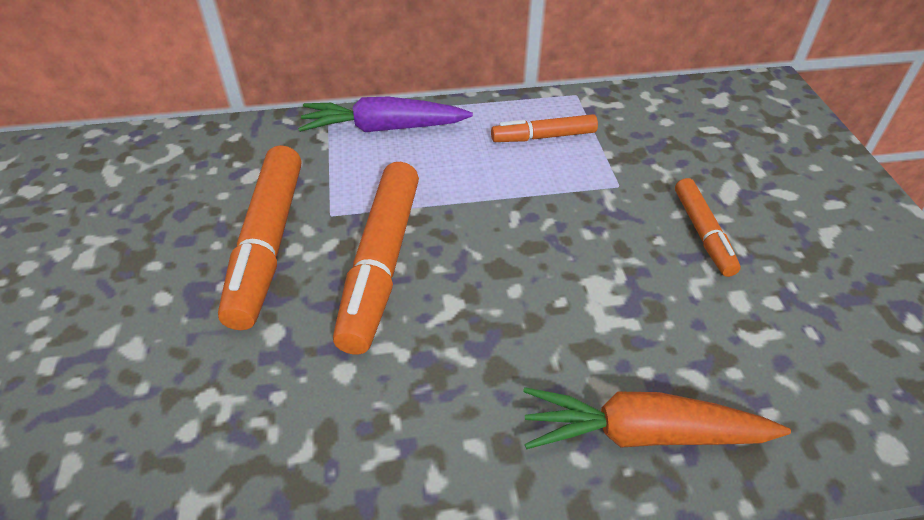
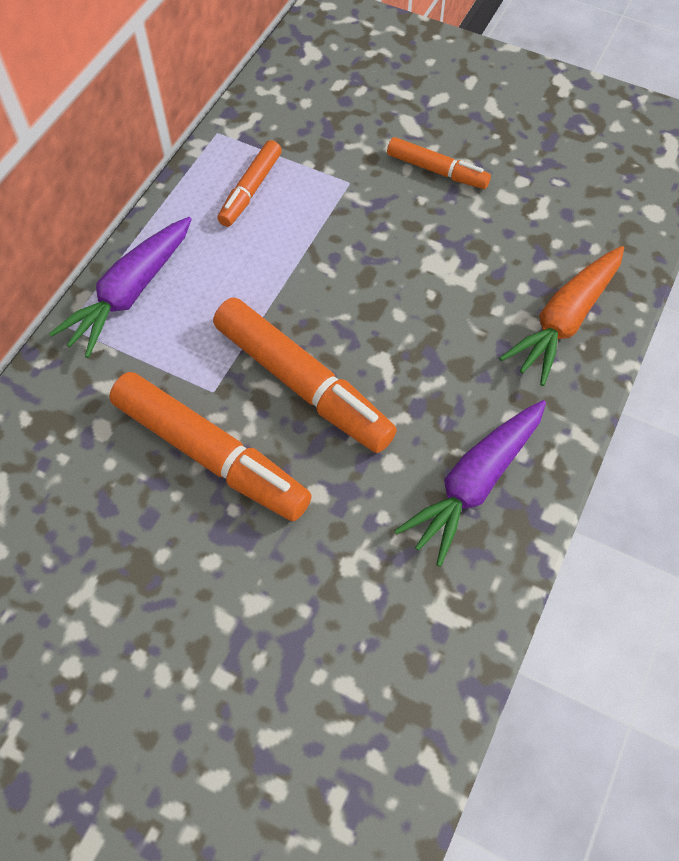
camera: 55 degrees left, 15 degrees up
none -> purple carrot [394,400,546,567]

